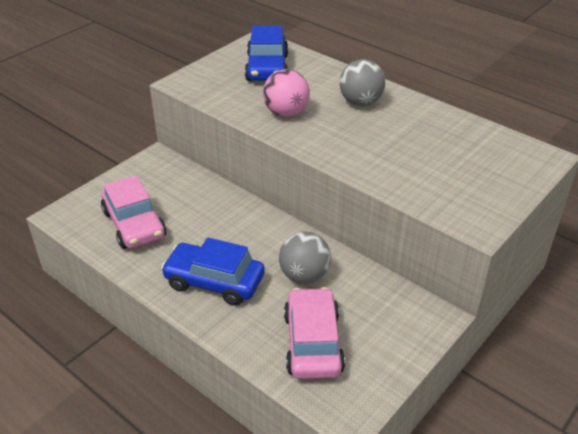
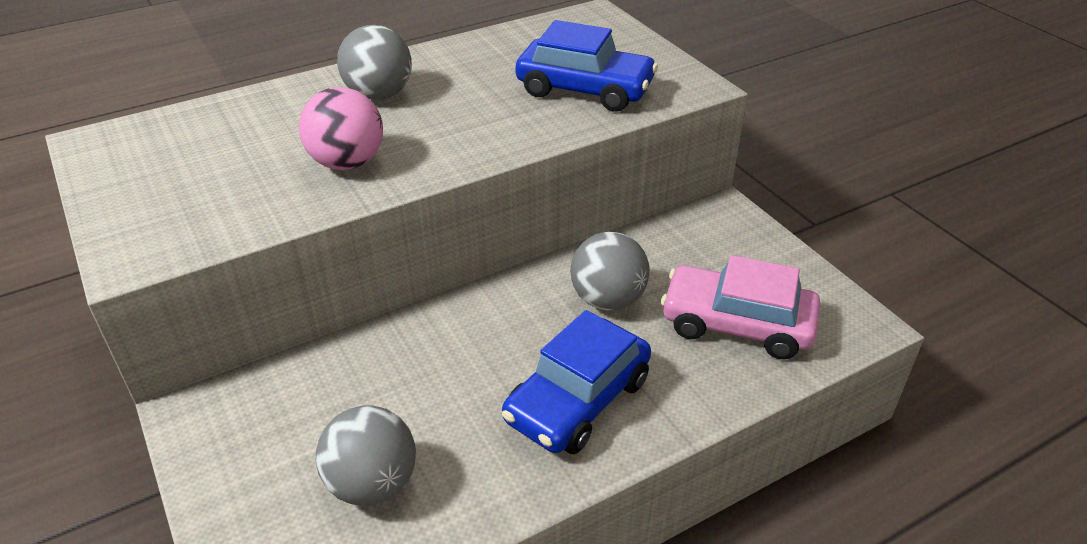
camera: 70 degrees left, 0 degrees up
pink car [101,175,166,249] -> grey ball [316,405,416,506]
blue car [245,26,288,81] -> blue car moved to [515,20,658,111]

